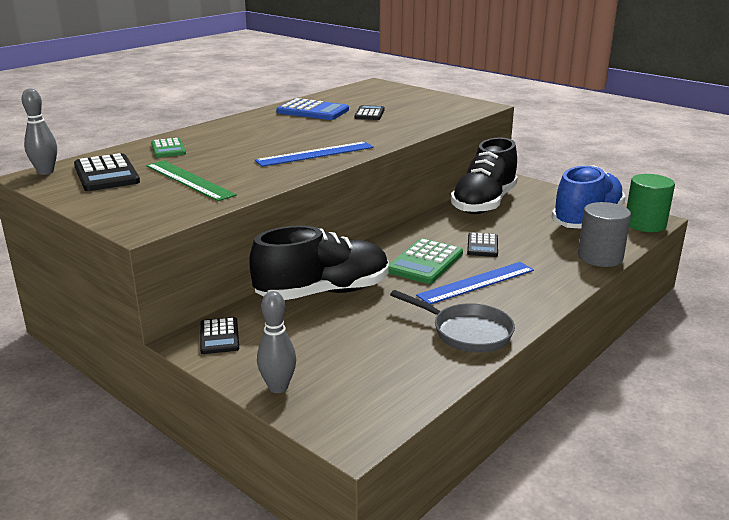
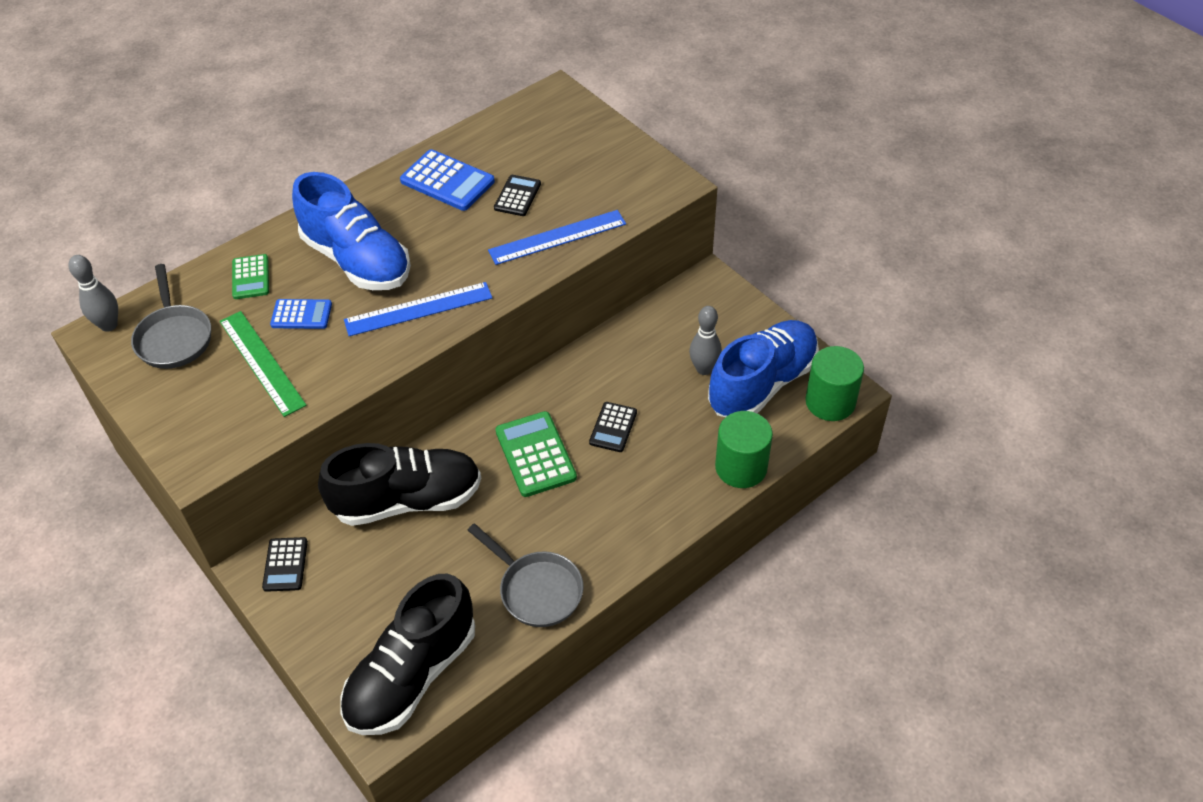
camera: 10 degrees right, 25 degrees up
black calculator [74,153,140,191] -> grey pan [131,264,211,369]
grey bowling pin [257,291,296,393] -> grey bowling pin moved to [689,306,722,375]
green calculator [388,238,463,284] -> green calculator turned 120 degrees clockwise [496,411,577,497]
blue ruler [416,262,534,305] -> blue ruler moved to [488,210,626,265]
black shoe [451,137,518,214] -> black shoe moved to [340,574,475,735]
grey cylinder [578,202,631,267] -> green cylinder [715,411,773,488]
none -> blue calculator [270,299,332,329]
none -> blue shoe [292,172,411,290]

